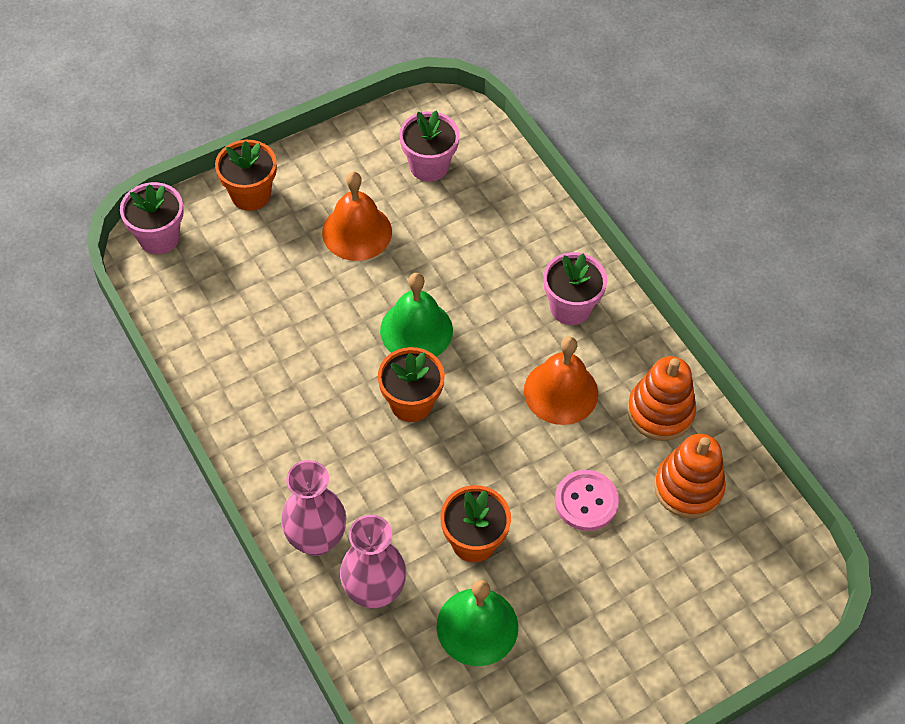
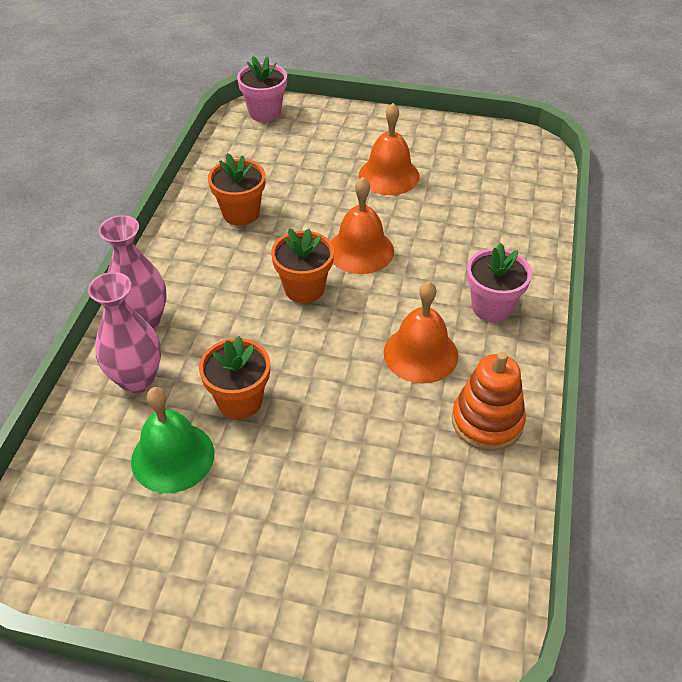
camera: 45 degrees right, 10 degrees down
orange flower pot [215,140,277,211] -> orange flower pot moved to [208,153,265,226]
green bell [380,273,453,356] -> orange bell [331,177,394,274]
pink flower pot [399,110,459,182] -> none
pink button [555,470,619,531] -> none
orange stacking toy [654,434,726,519] -> none

